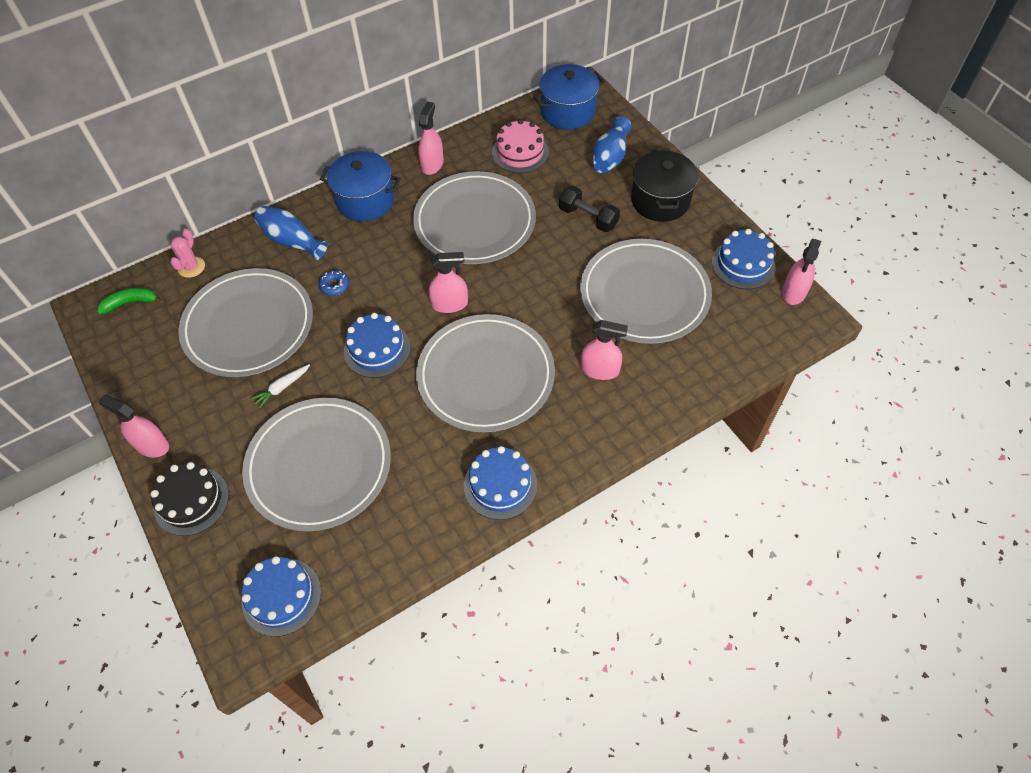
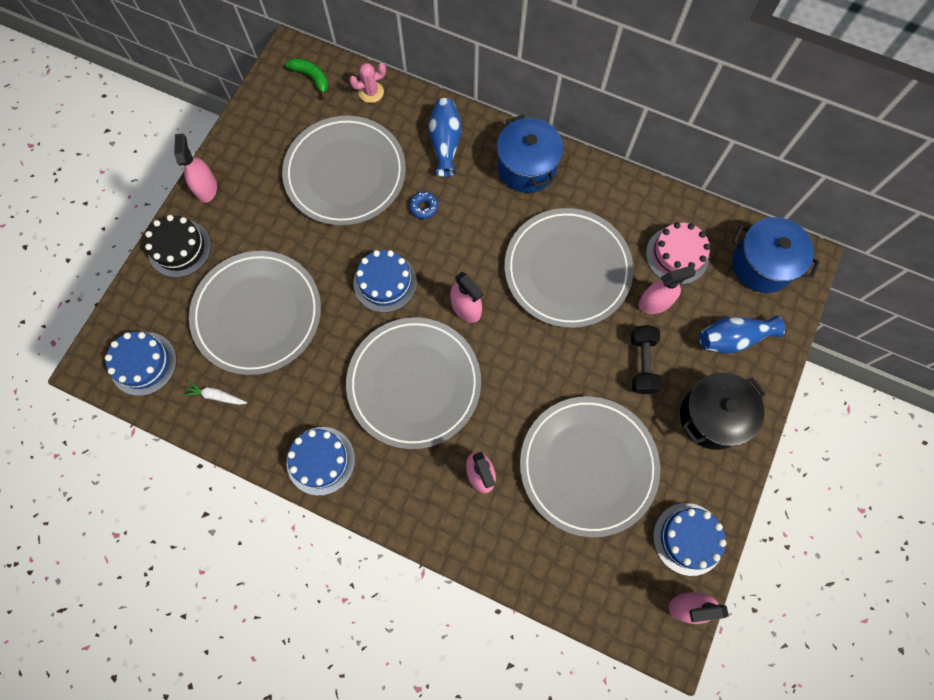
camera: 55 degrees right, 15 degrees up
white carrot [251,364,310,408] -> white carrot moved to [183,381,247,405]
pink spray bottle [418,102,444,175] -> pink spray bottle moved to [638,265,696,314]

